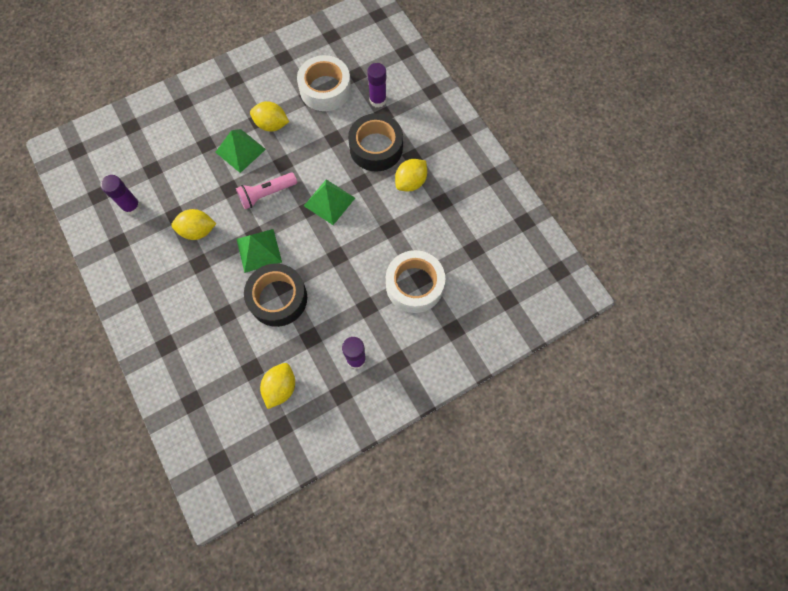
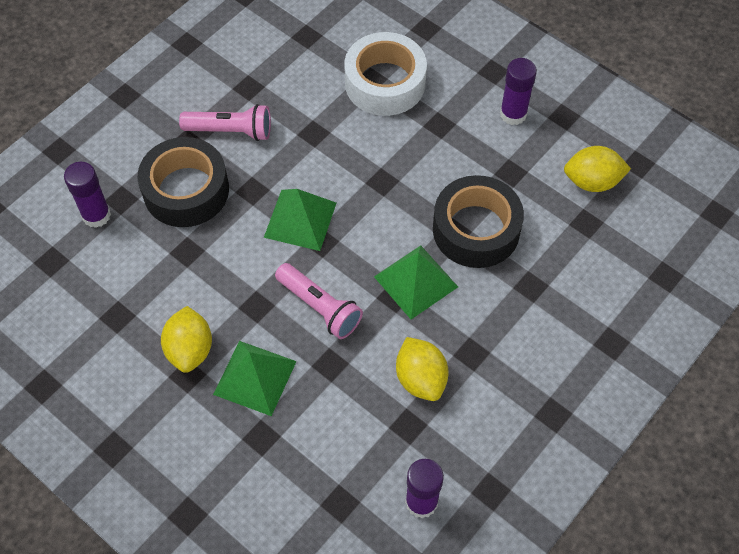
camera: 110 degrees left, 10 degrees down
white tape [297,55,351,111] -> none
yellow lemon [395,159,427,191] -> pink flashlight [179,104,271,141]

